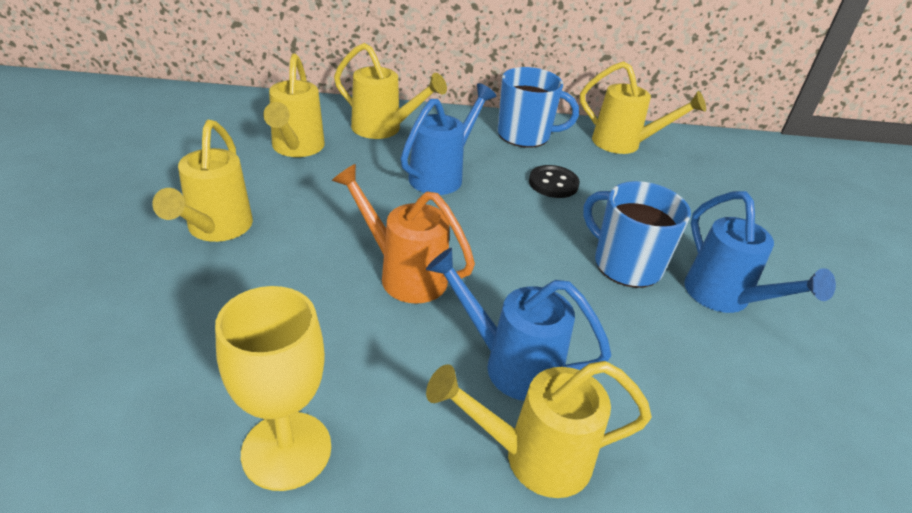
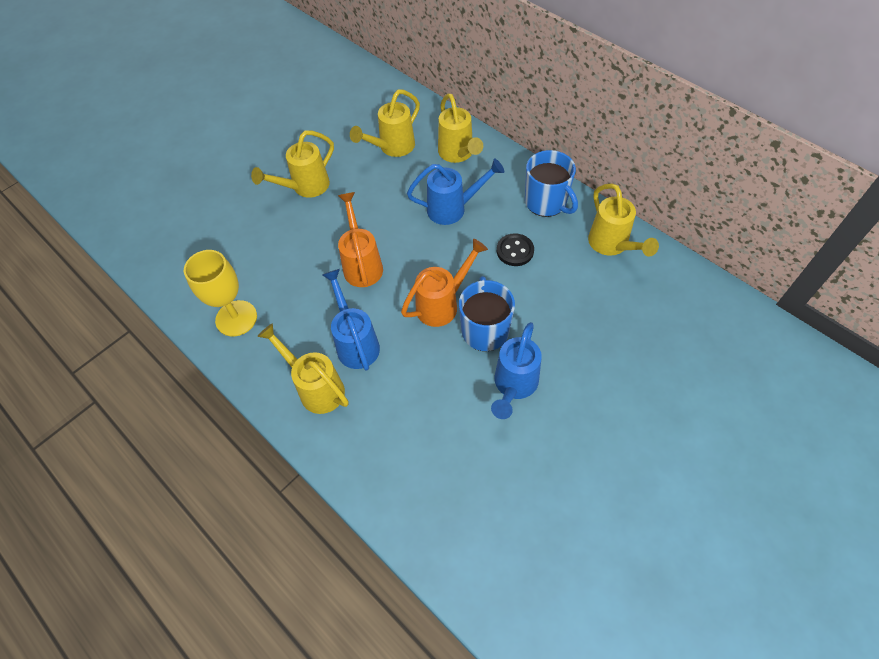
camera: 50 degrees right, 20 degrees up
none -> orange watering can [401,239,488,327]

